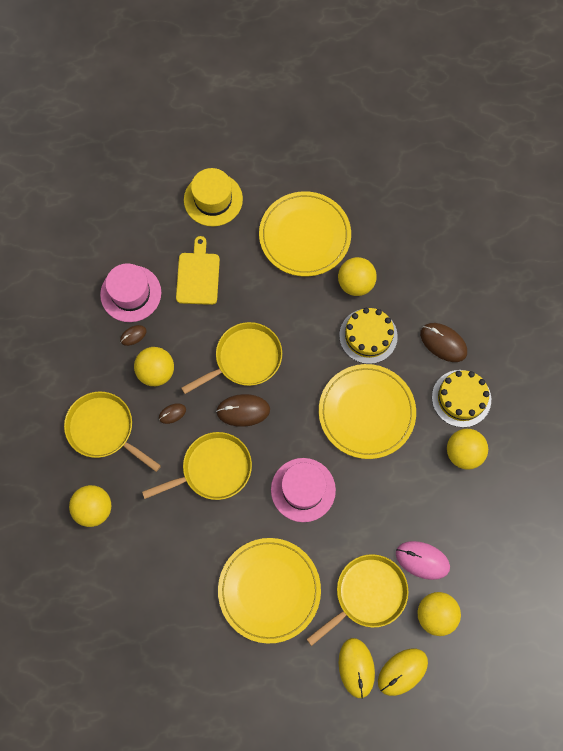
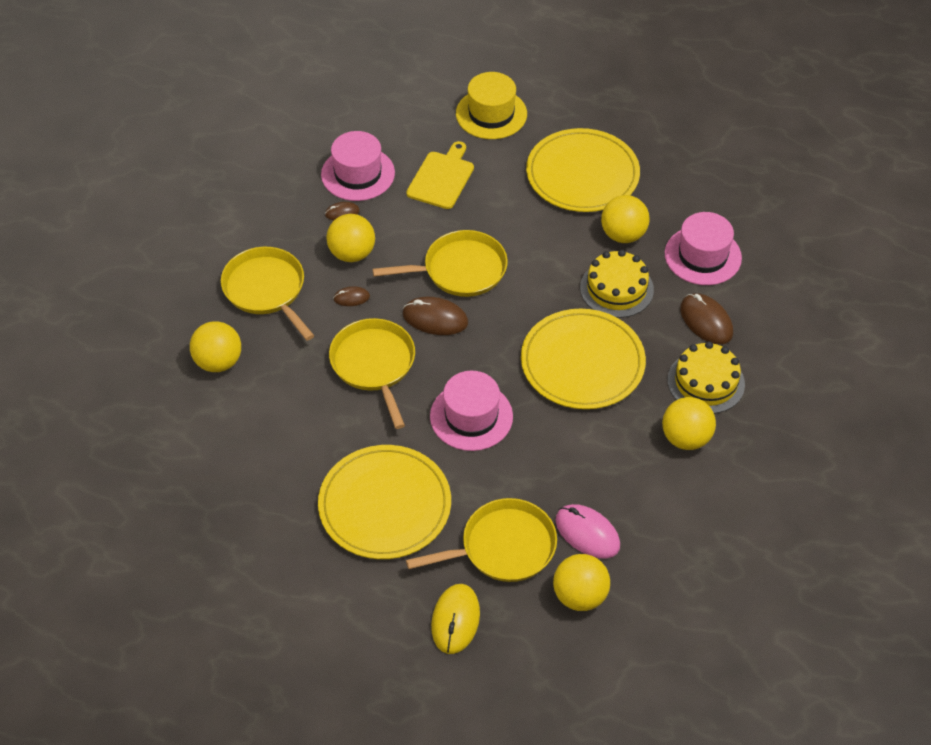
camera: 20 degrees right, 20 degrees down
yellow pan [142,432,252,500] -> yellow pan turned 105 degrees counterclockwise [329,318,415,429]
yellow mouse [378,649,428,696] -> none
none -> pink hat [665,212,742,285]

